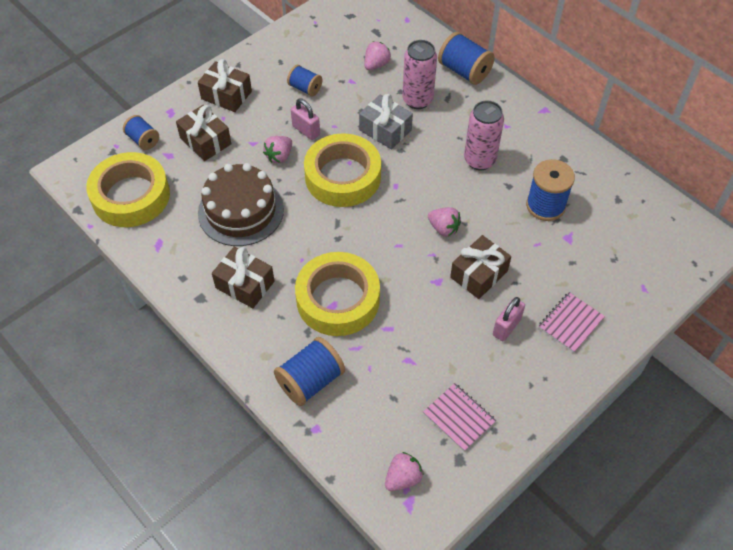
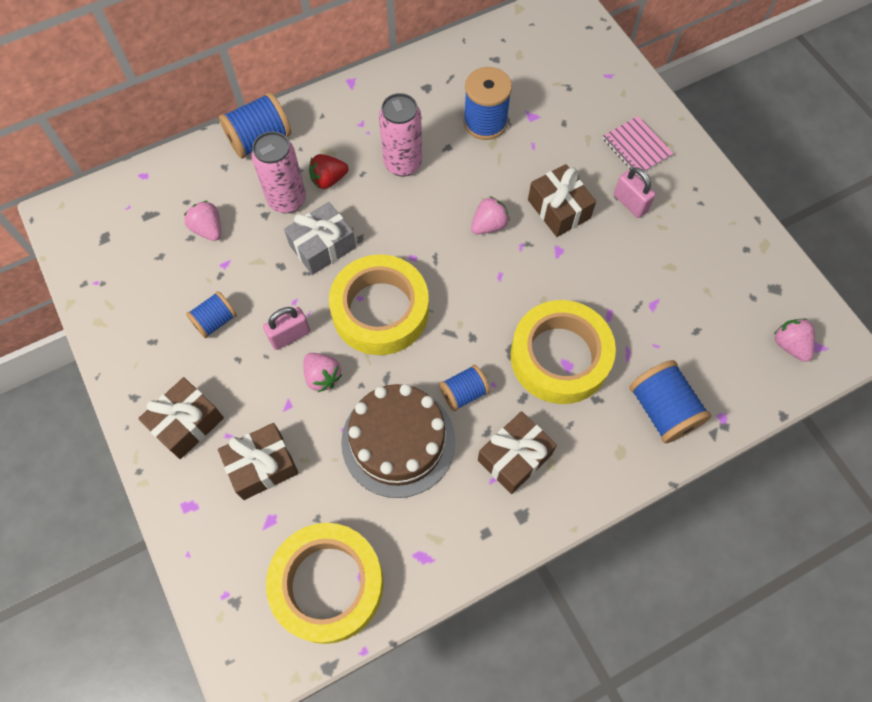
camera: 75 degrees left, 10 degrees up
blue spool [123,115,159,150] -> blue spool moved to [439,365,490,411]
pink notebook [423,383,496,452] -> none
none -> red strawberry [309,154,349,189]

